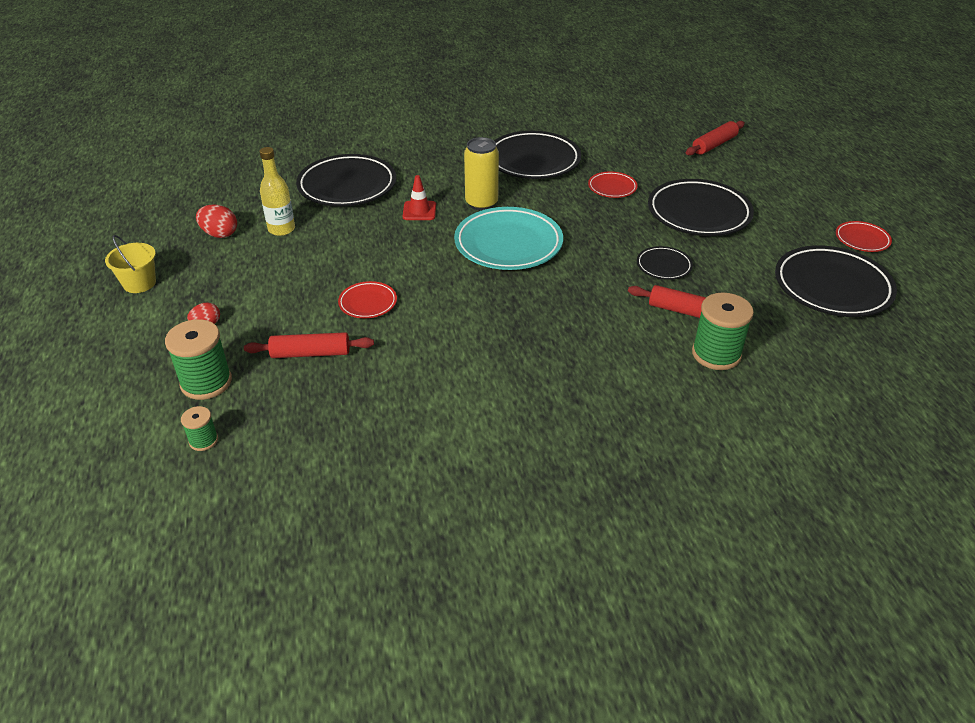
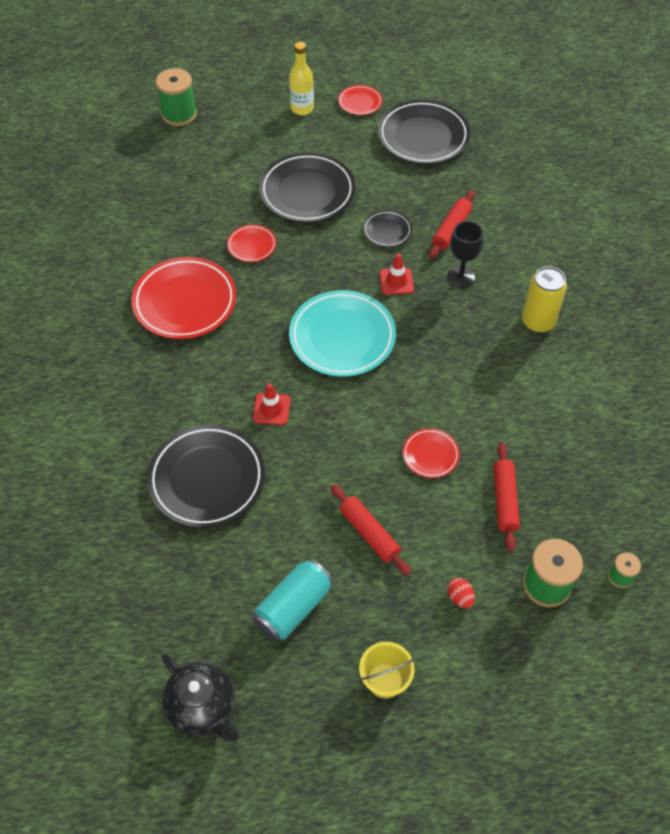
camera: 85 degrees left, 15 degrees up
red egg [196,204,237,238] -> turquoise can [253,559,333,642]
yellow bottle [259,147,295,236] -> yellow bottle moved to [289,42,314,115]
yellow can [464,137,499,211] -> yellow can moved to [522,266,567,333]
black plate [494,131,581,179] -> red plate [132,257,237,339]
red rolling pin [686,121,745,156] -> red rolling pin moved to [331,485,411,576]
green spool [692,293,754,370] -> green spool moved to [156,68,197,126]
none -> black teapot [161,654,239,741]
none -> red traffic cone [380,254,414,295]
none -> black goblet [447,221,484,288]

